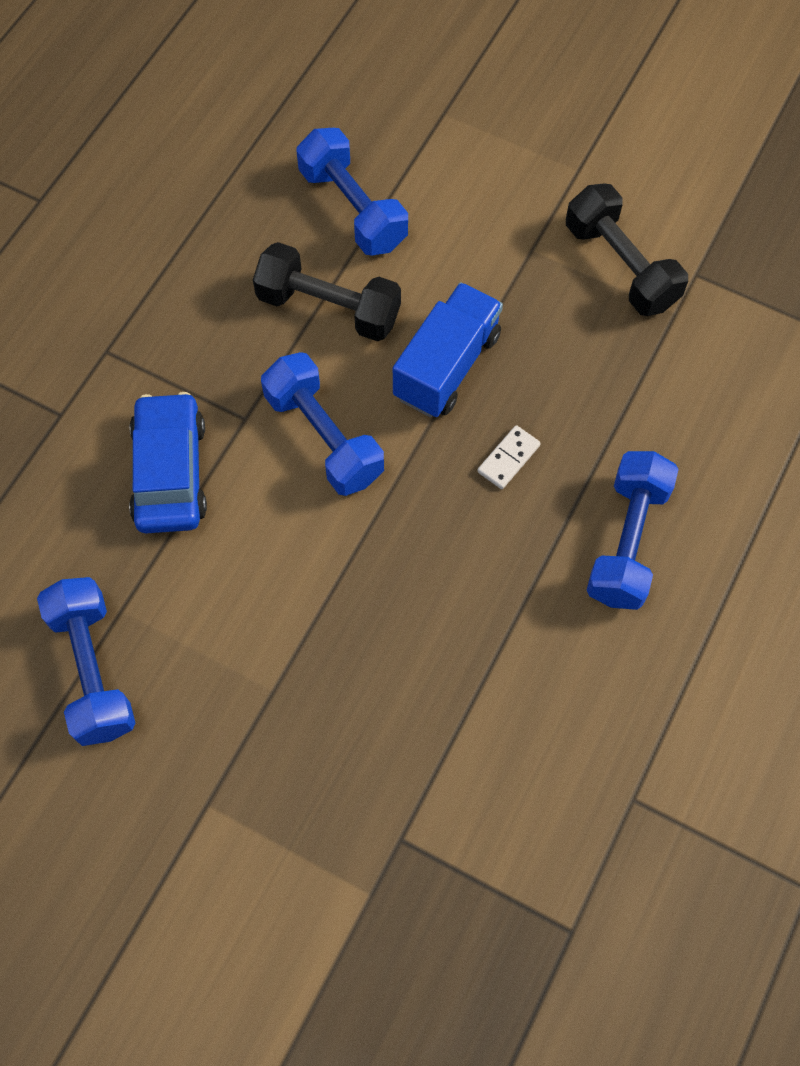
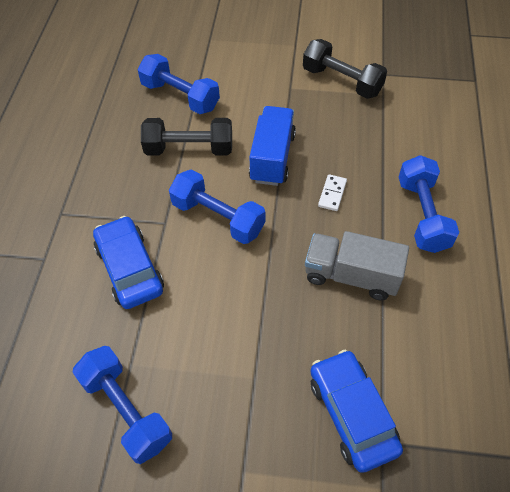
camera: 20 degrees left, 10 degrees down
none -> grey truck [305,231,409,300]
none -> blue car [311,350,403,473]

